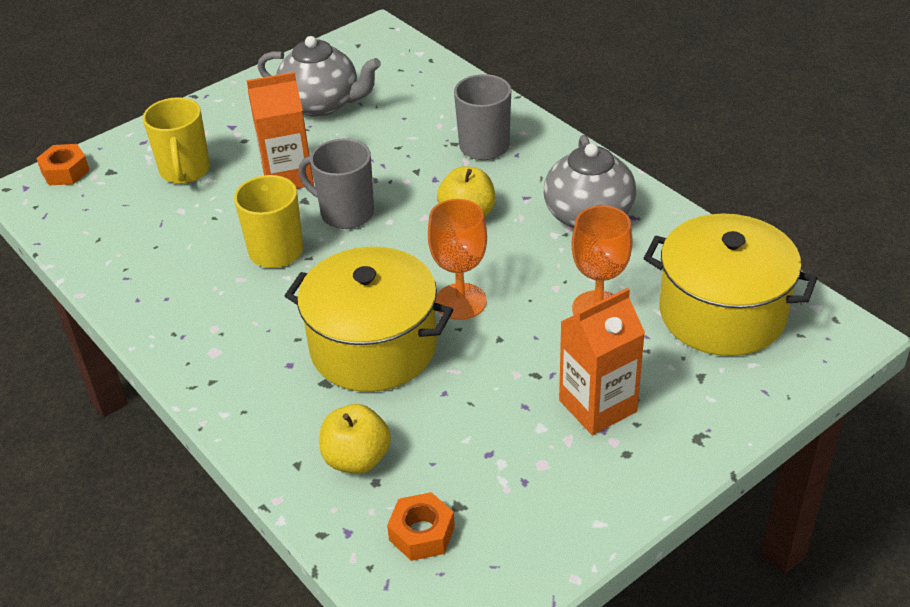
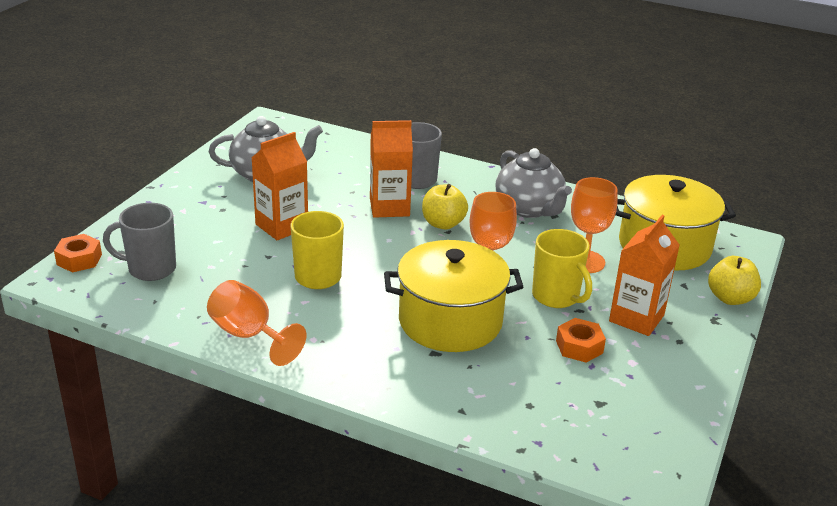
camera: 30 degrees left, 10 degrees down
yellow mug [143,97,210,184] -> yellow mug moved to [532,229,592,308]
grey mug [298,139,374,229] -> grey mug moved to [103,203,176,281]
yellow apple [320,404,391,474] -> yellow apple moved to [708,256,761,305]
orange nut [387,492,455,561] -> orange nut moved to [556,318,606,363]
none -> orange goblet [207,280,306,366]
none -> orange carton [370,120,413,218]

